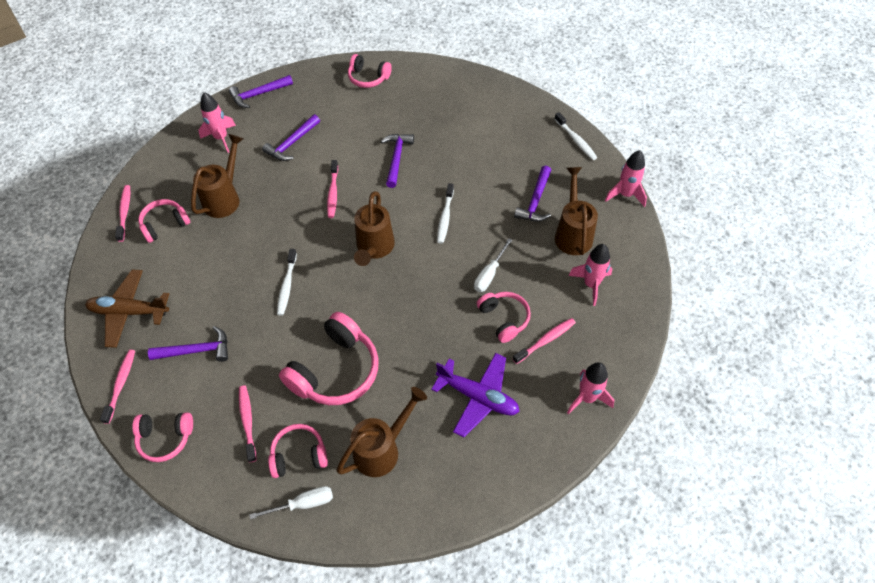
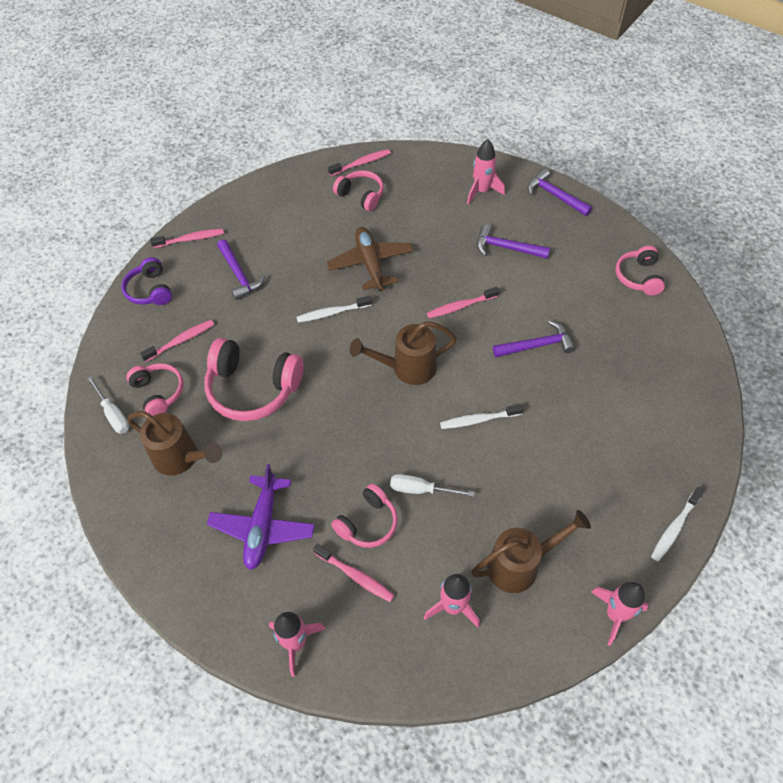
camera: 70 degrees right, 0 degrees up
brown plane [85,269,169,348] -> brown plane moved to [326,227,413,291]
pink headphones [132,412,193,462] -> purple headphones [121,257,172,305]
brown watering can [191,134,244,218] -> none
purple hammer [514,166,551,222] -> none

